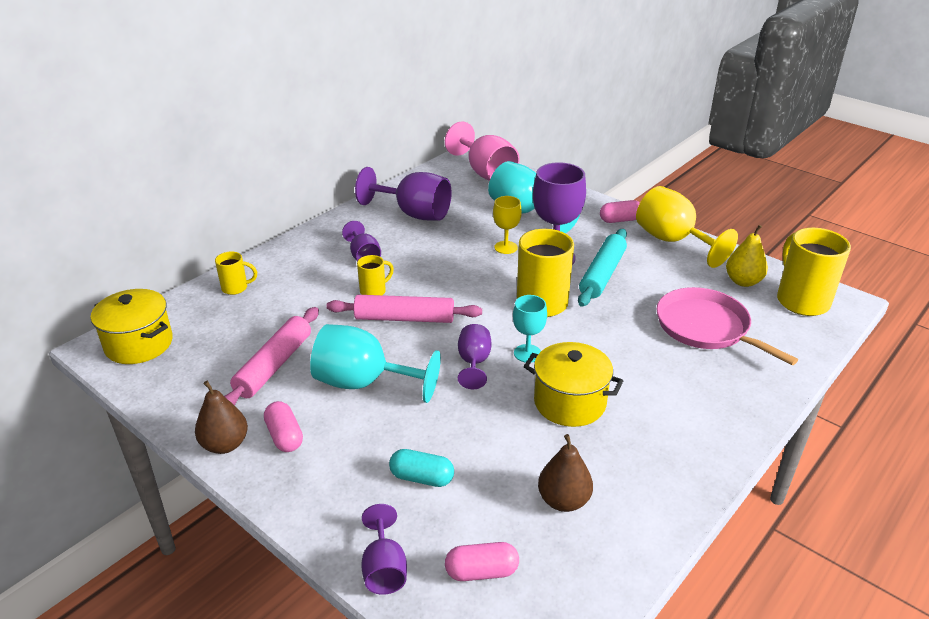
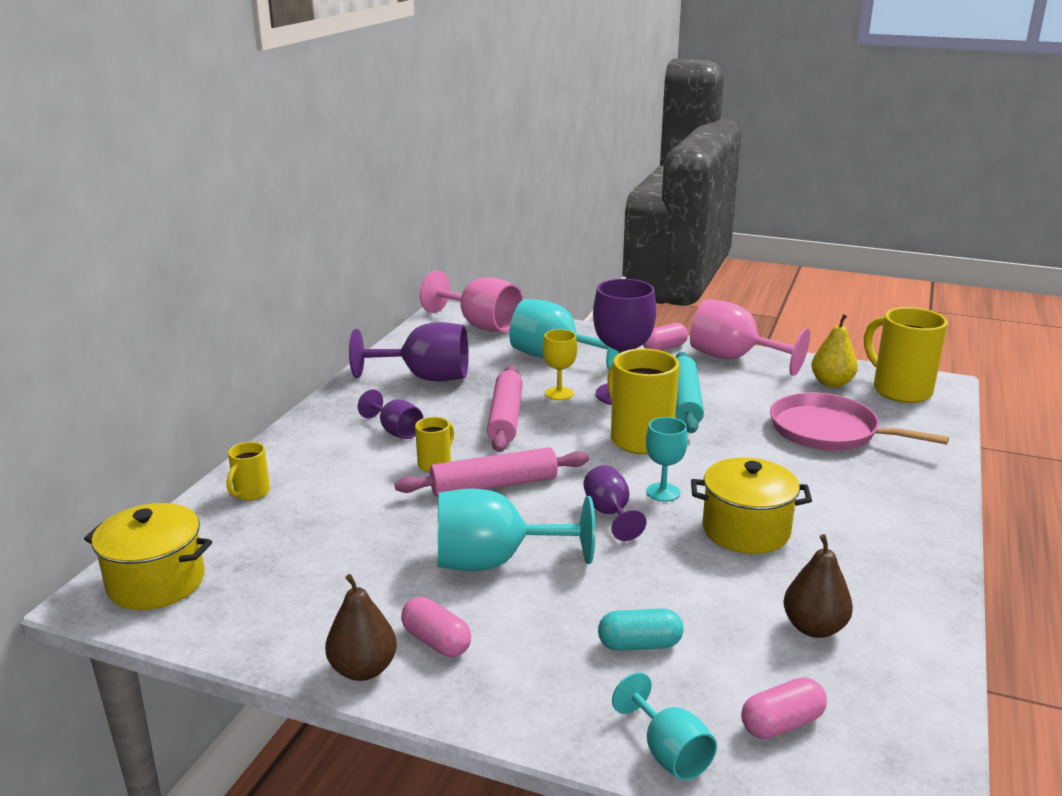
camera: 20 degrees left, 10 degrees down
yellow mug [215,251,257,295] -> yellow mug turned 135 degrees clockwise [227,442,270,500]
pink rolling pin [224,307,319,406] -> pink rolling pin moved to [487,366,523,452]
purple goblet [361,504,407,595] -> turquoise goblet [612,672,717,780]
yellow goblet [636,186,738,268] -> pink goblet [690,299,810,376]

